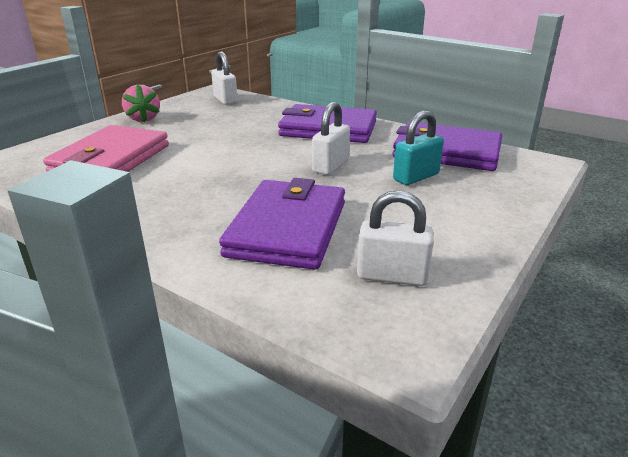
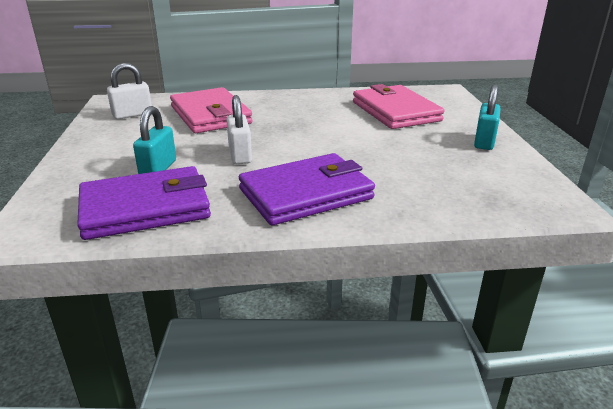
camera: 140 degrees right, 0 degrees up
pink strawberry [122,84,160,123] -> turquoise padlock [474,84,501,150]
white padlock [211,51,238,105] -> none
purple wallet [219,178,345,270] -> pink wallet [170,87,253,133]

